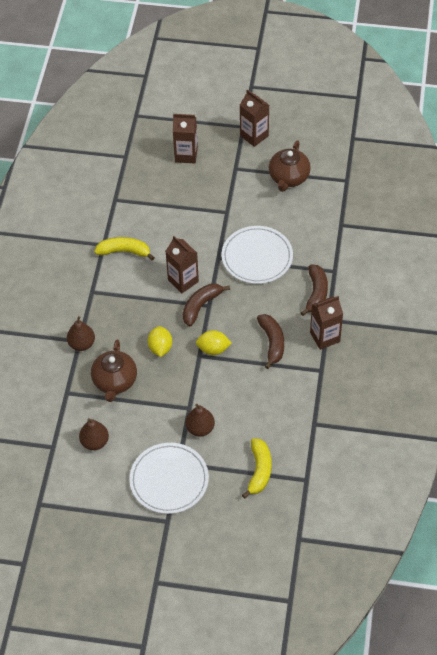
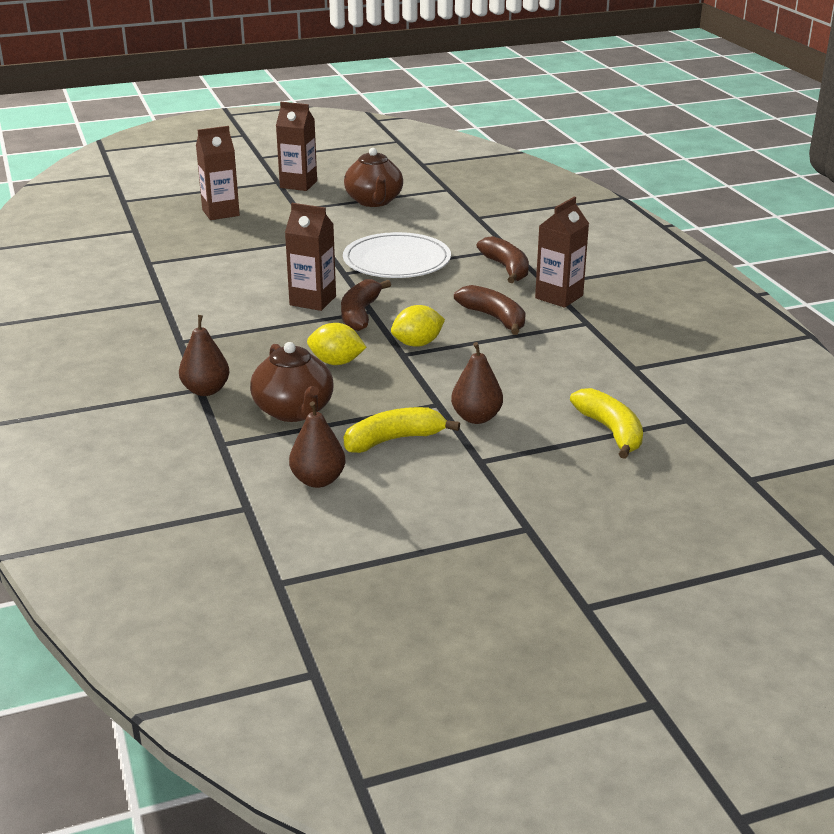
camera: 30 degrees left, 25 degrees down
yellow banana [94,237,155,261] -> yellow banana moved to [344,407,460,453]
white plate [129,443,209,514] -> none
yellow lemon [147,326,172,357] -> yellow lemon turned 45 degrees counterclockwise [307,323,367,365]

